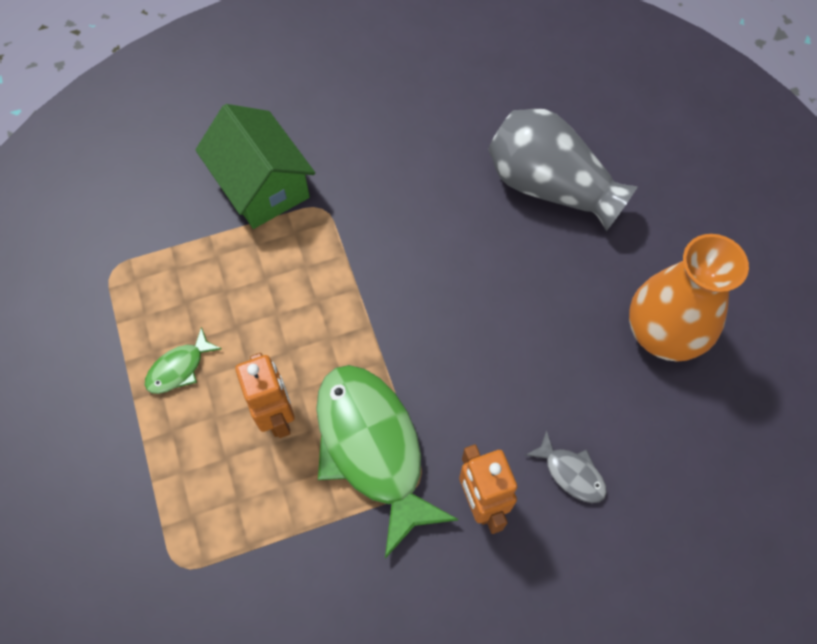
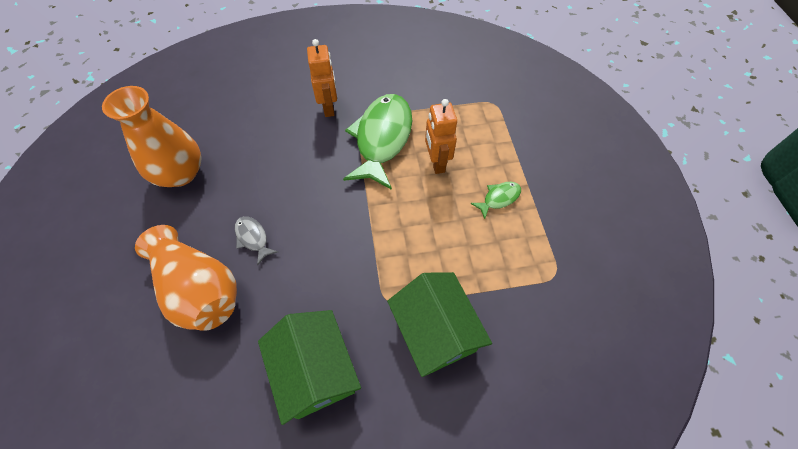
camera: 170 degrees left, 5 degrees down
green fish [316,365,459,559] -> green fish turned 150 degrees counterclockwise [343,94,412,190]
grey vase [489,109,638,231] -> orange vase [135,225,237,331]
grey fish [525,430,607,503] -> grey fish moved to [235,216,278,265]
none -> green house [258,310,361,425]

